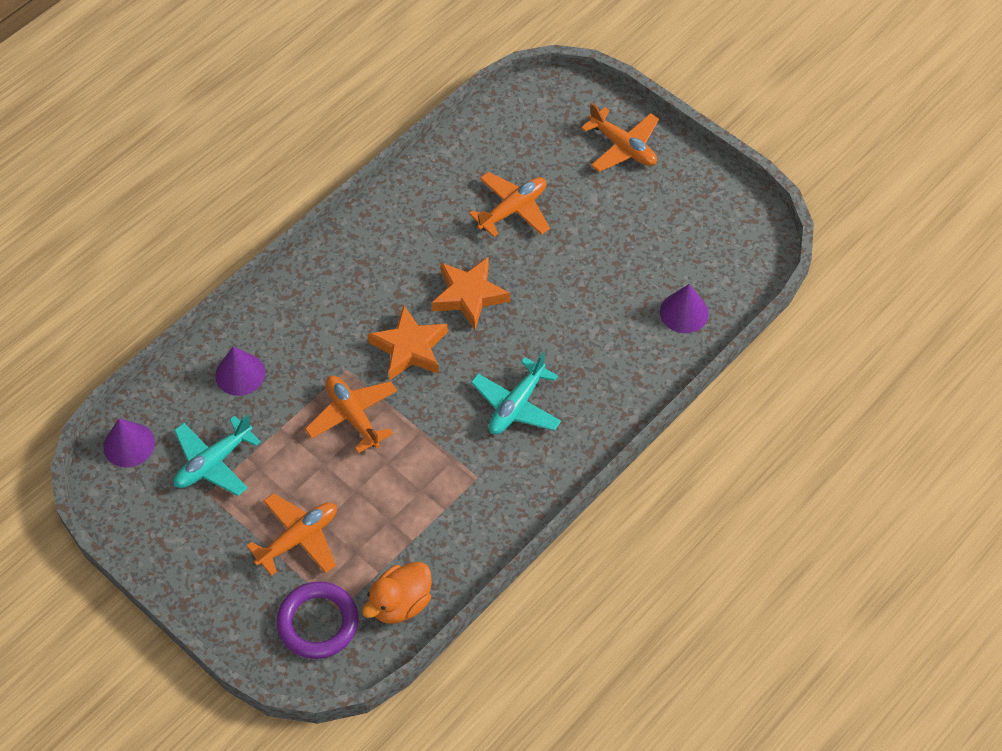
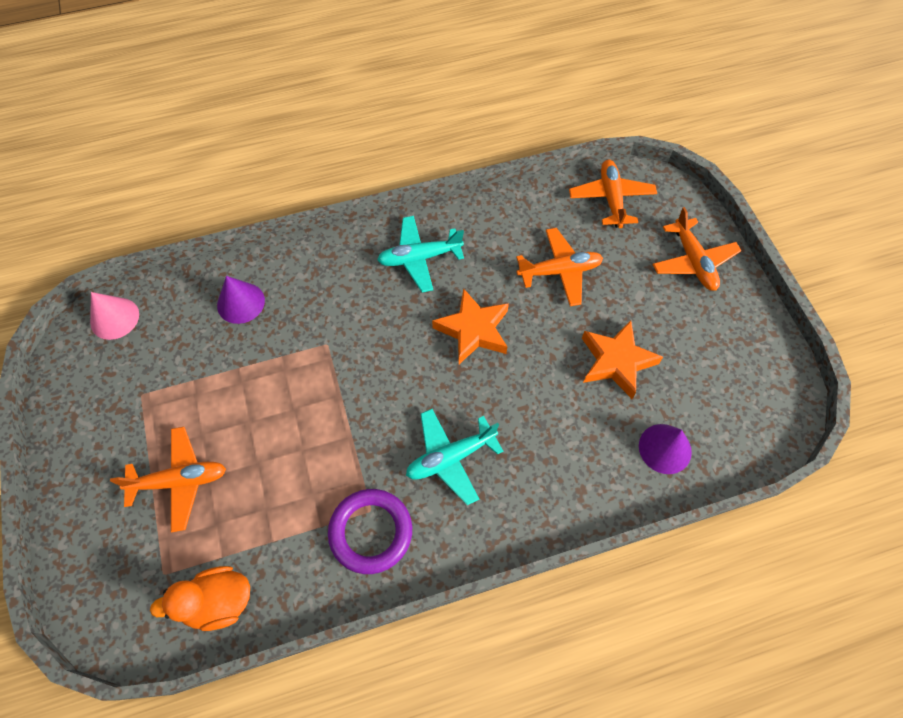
camera: 30 degrees right, 5 degrees up
purple cone [103,419,155,468] -> pink cone [90,292,139,340]
turquoise plane [174,415,261,496] -> turquoise plane moved to [377,216,464,293]
purple ring [276,581,359,659] -> purple ring moved to [328,489,412,574]
orange plane [305,376,397,453] -> orange plane moved to [569,160,657,228]
orange star [368,306,448,381] -> orange star moved to [582,320,663,399]

